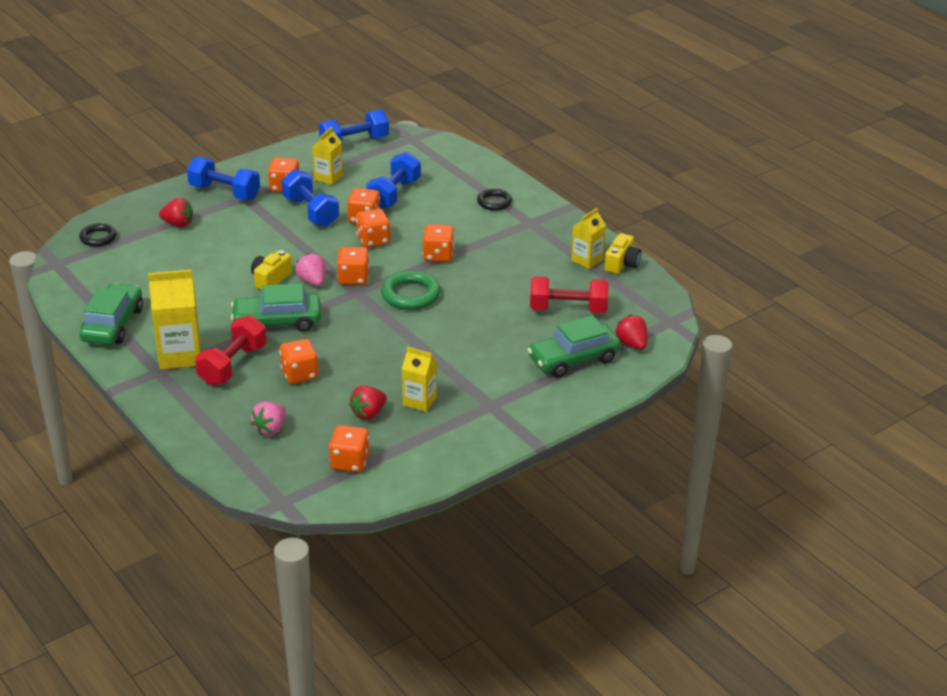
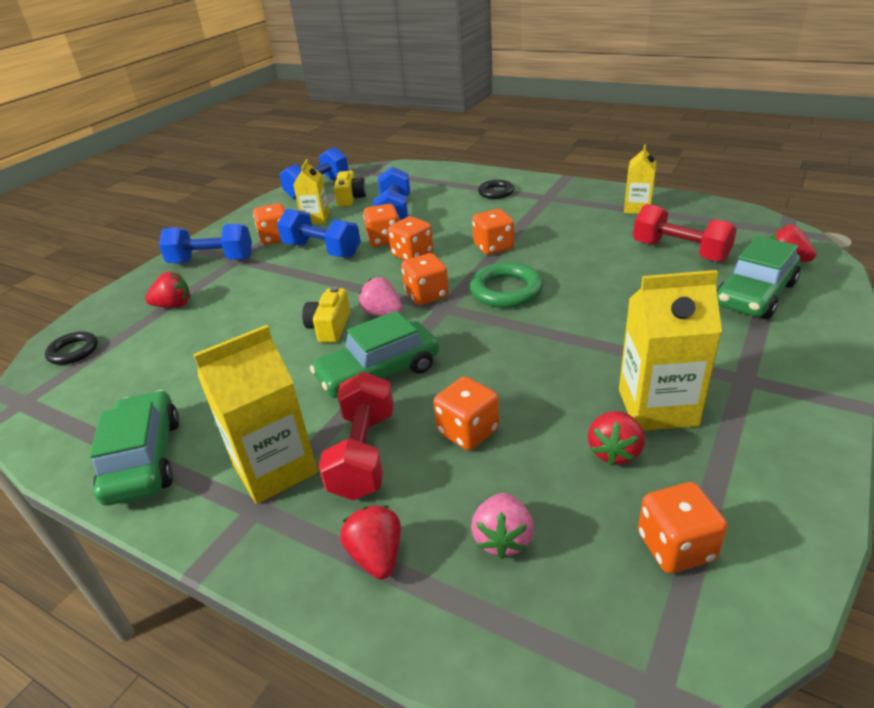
camera: 20 degrees left, 0 degrees up
yellow carton [402,347,437,412] -> yellow carton [619,270,722,431], size x1.64
red dumbbell [530,276,609,313] -> red dumbbell turned 60 degrees clockwise [633,204,737,263]
yellow camera [604,233,641,274] -> yellow camera moved to [334,171,366,207]
none -> red strawberry [340,505,401,579]

